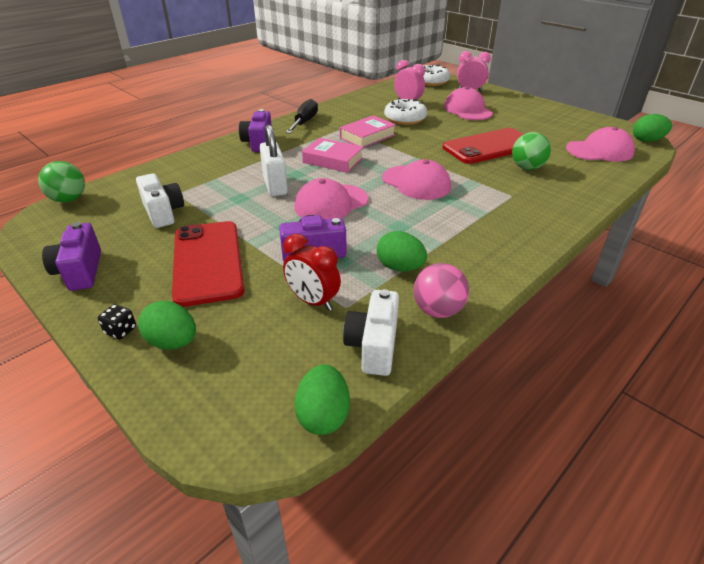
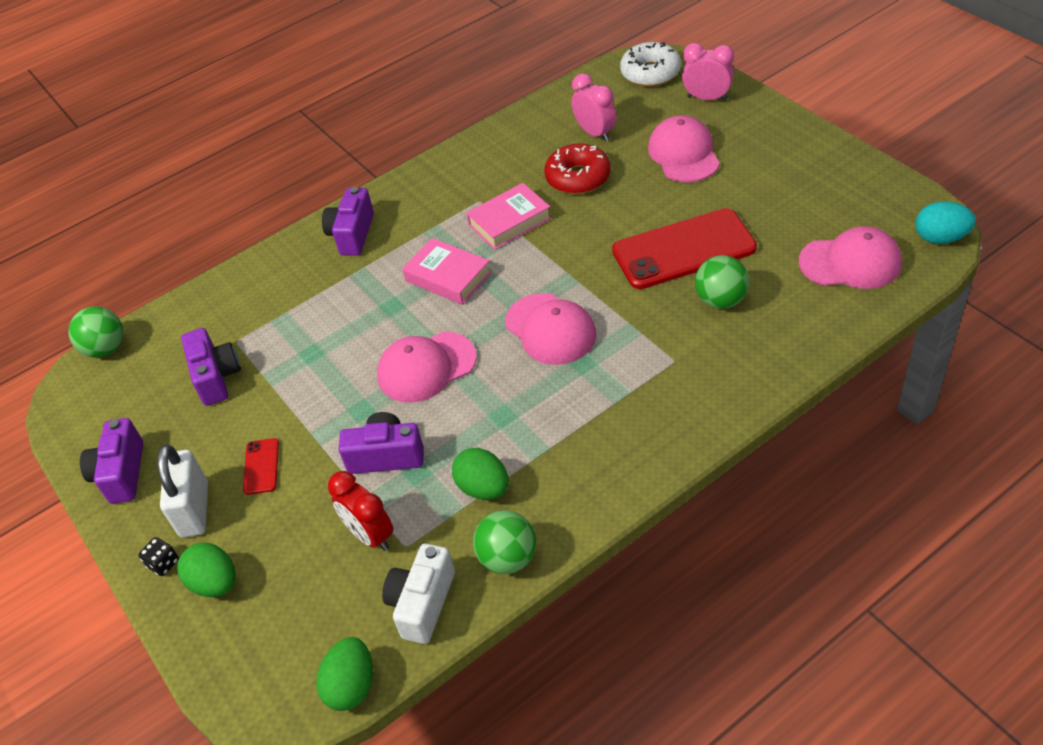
camera: 15 degrees right, 10 degrees up
white camera [136,173,184,228] -> purple camera [181,328,241,406]
red phone [172,221,244,307] -> red phone [243,438,279,495], size x0.43
white padlock [260,125,288,196] -> white padlock moved to [157,444,208,538]
black screwdriver [285,99,318,134] -> none
white donut [384,99,427,125] -> red donut [544,143,611,194]
pink ball [413,263,469,318] -> green ball [473,510,536,574]
green egg [633,114,672,142] -> turquoise egg [916,201,976,244]

